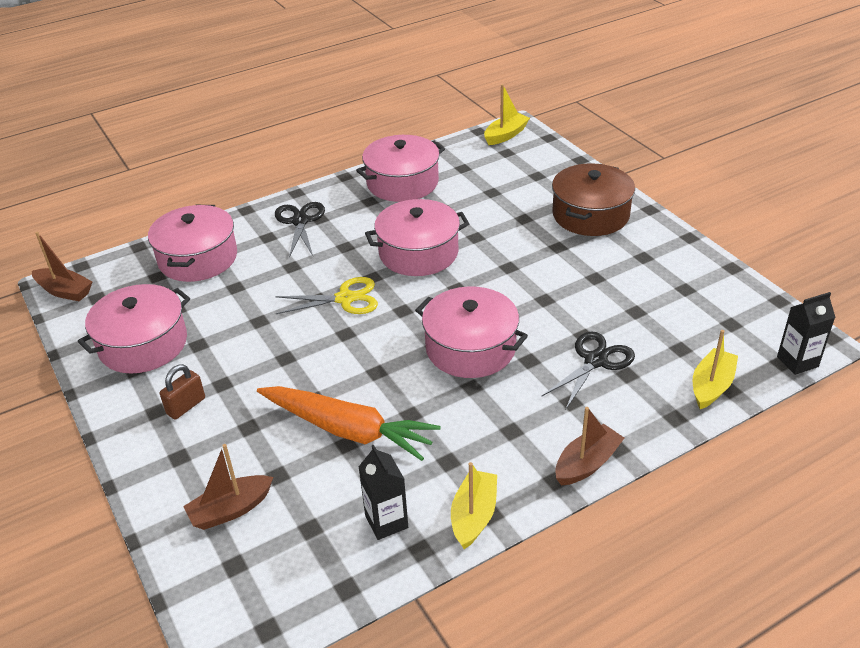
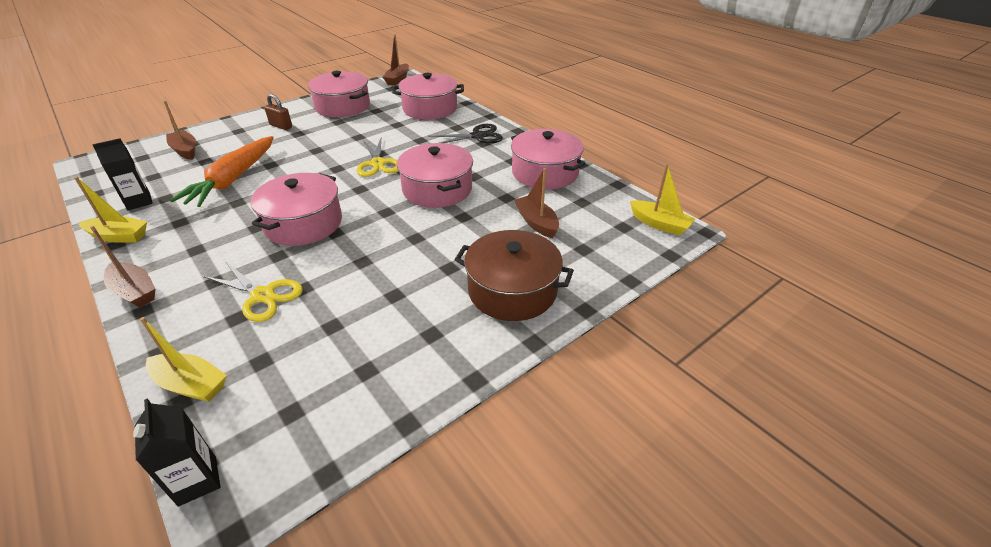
camera: 80 degrees right, 0 degrees up
black scissors [541,332,635,409] -> yellow scissors [203,261,303,322]
none -> brown boat [514,168,559,238]

